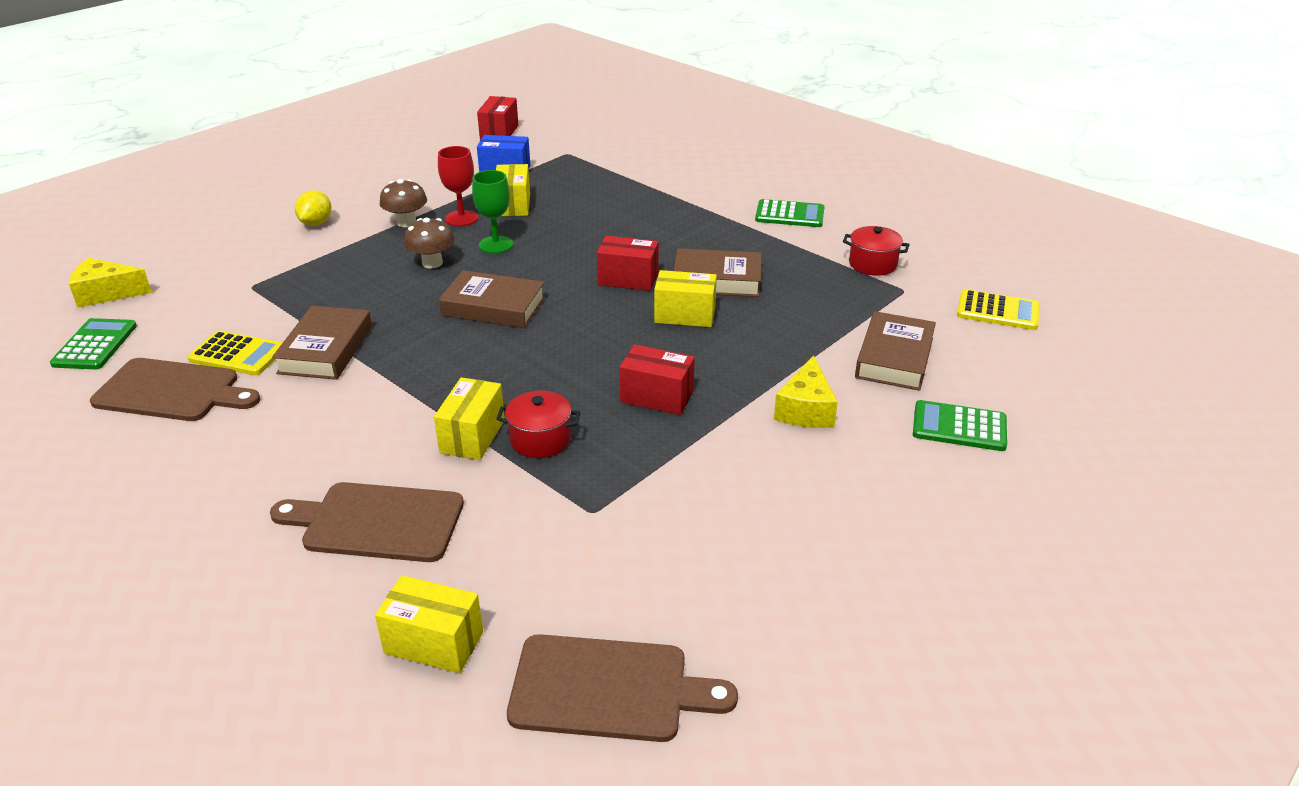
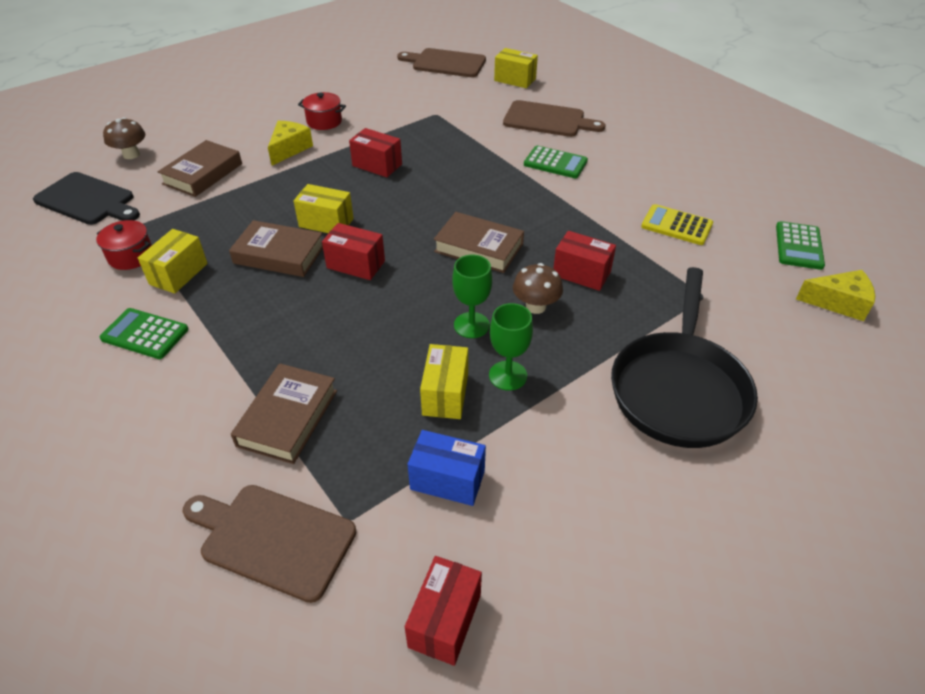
camera: 170 degrees left, 10 degrees up
brown cutting board [90,358,260,421] -> brown cutting board moved to [183,485,356,603]
brown book [272,306,372,380] -> brown book moved to [231,363,337,464]
yellow lemon [295,190,331,226] -> black pan [611,267,758,448]
brown mushroom [380,179,427,227] -> brown mushroom moved to [103,117,145,159]
yellow box [434,377,505,460] -> yellow box moved to [138,229,208,294]
red goblet [438,146,478,226] -> green goblet [489,303,533,391]
red pot [496,391,581,458] -> red pot moved to [298,92,346,130]
green calculator [913,400,1007,451] -> green calculator moved to [524,146,588,178]
yellow calculator [957,289,1040,330] -> black cutting board [33,172,140,225]
none -> red box [553,231,616,291]

